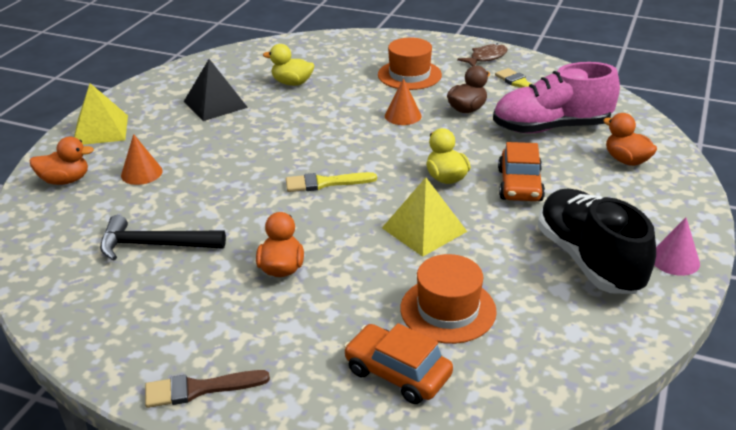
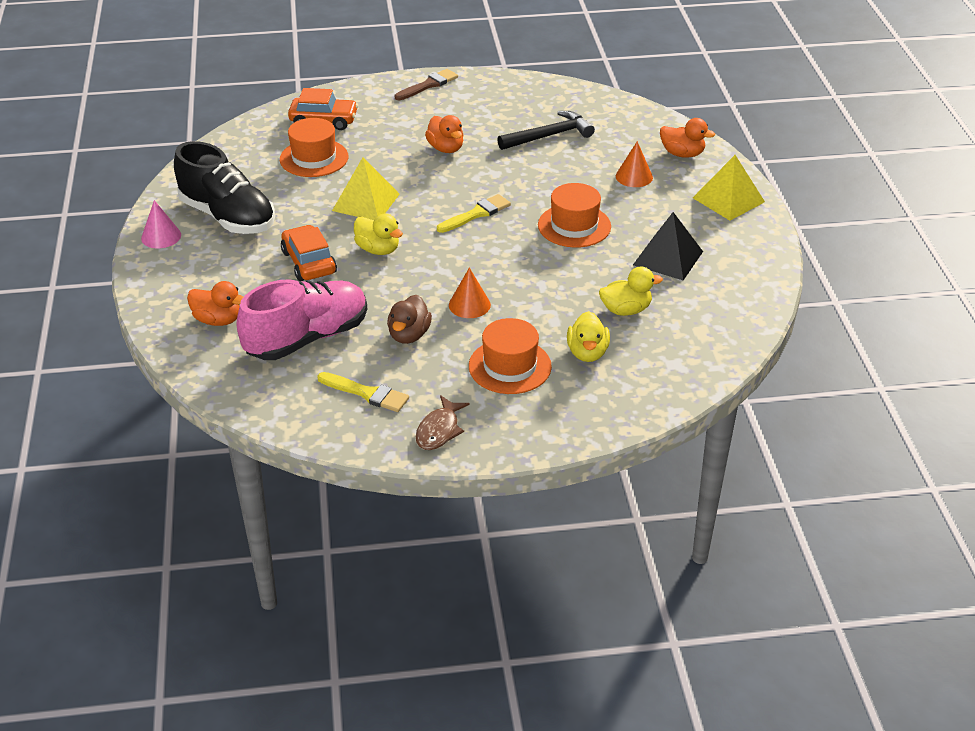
camera: 150 degrees right, 5 degrees up
orange duck [30,137,94,185] -> orange duck turned 120 degrees counterclockwise [660,118,715,158]
none -> orange hat [538,183,611,248]
none -> yellow duck [567,311,610,362]

